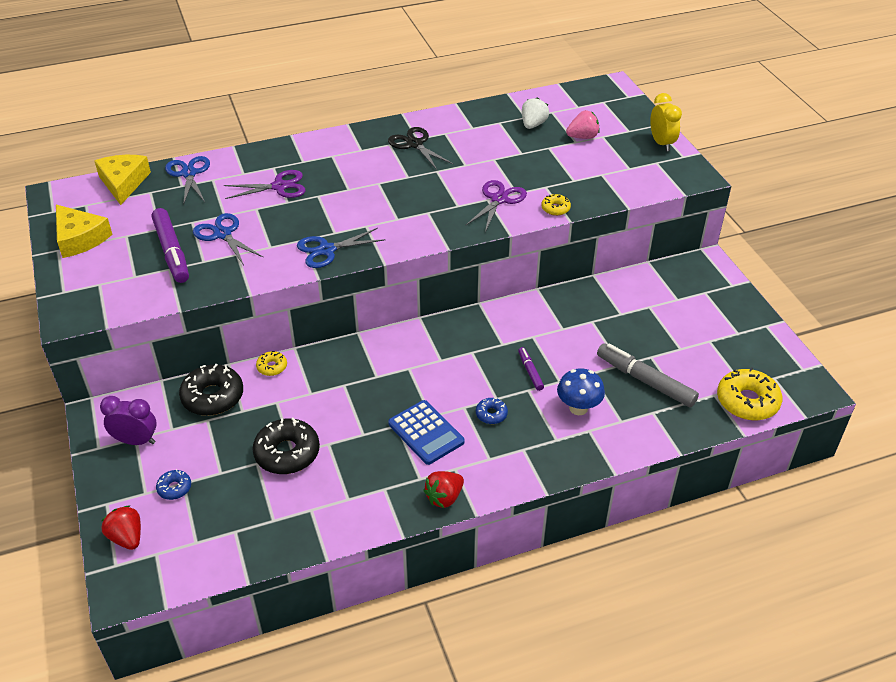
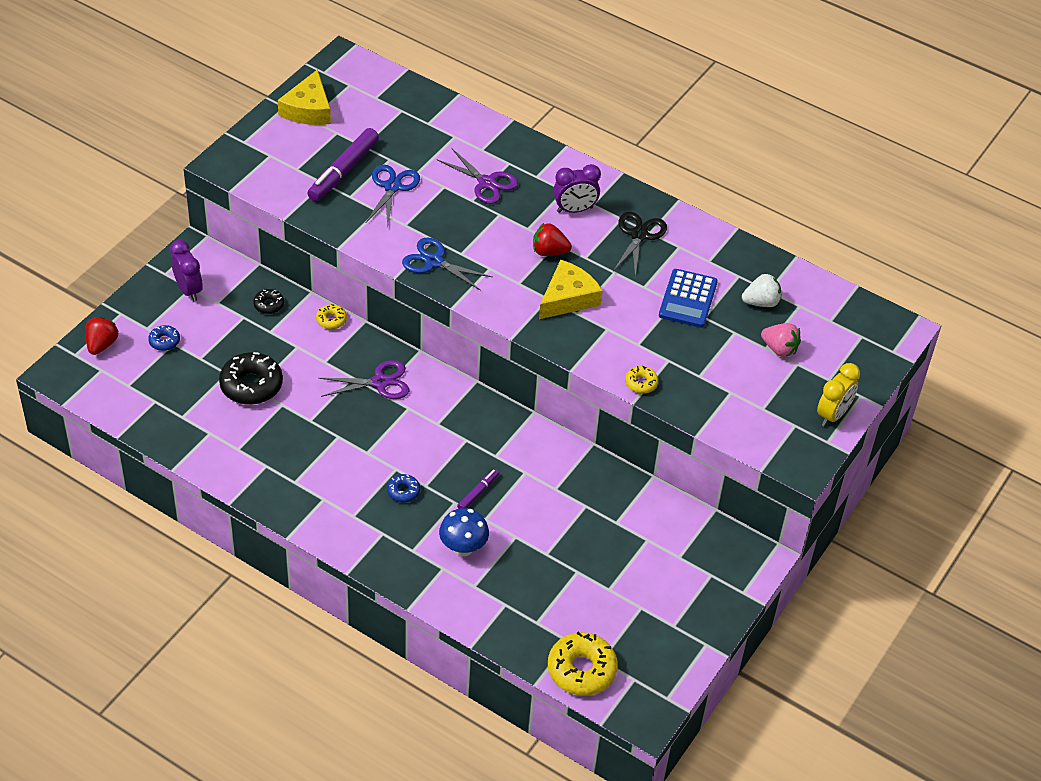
camera: 50 degrees right, 5 degrees up
yellow cheese [95,155,151,205] -> yellow cheese moved to [539,260,603,319]
blue scissors [165,156,210,205] -> none
black donut [179,364,243,416] -> black donut [253,289,284,314], size x0.50
blue calculator [388,400,465,465] -> blue calculator moved to [659,269,718,328]
red strawberry [424,471,464,508] -> red strawberry moved to [533,223,572,256]
purple scissors [466,180,527,232] -> purple scissors moved to [319,360,409,399]
grey marker [597,343,699,407] -> none
none -> purple clock [553,164,601,213]

